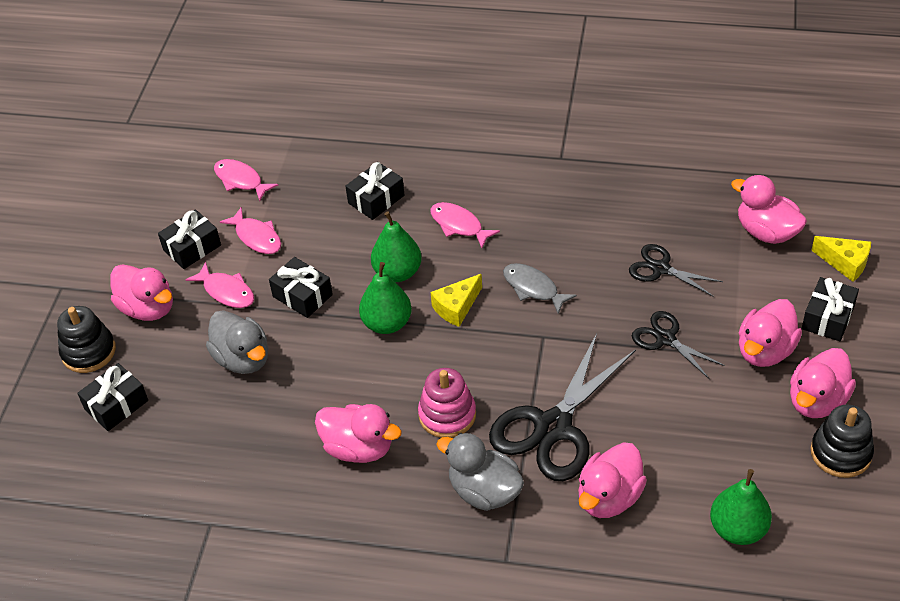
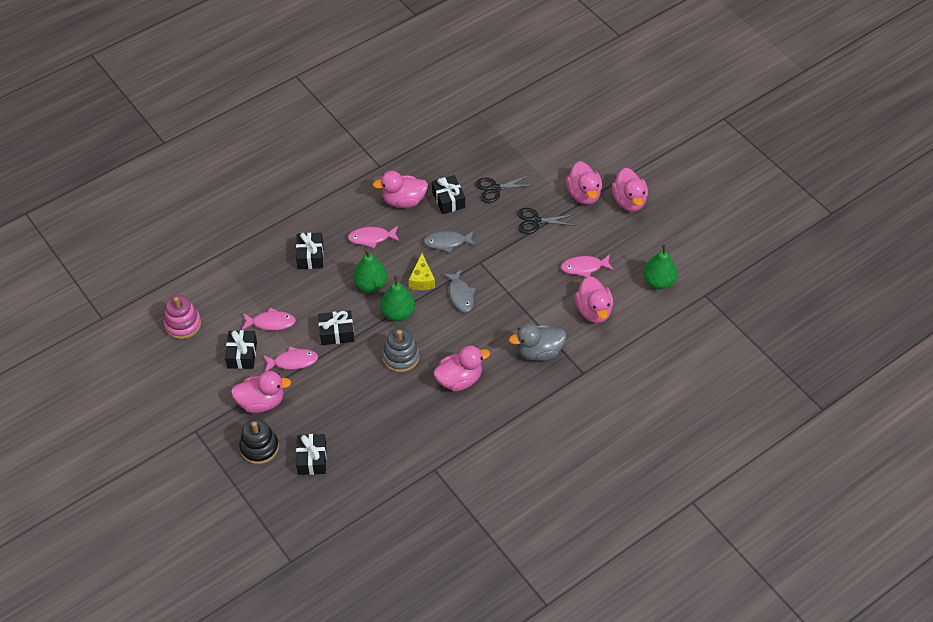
camera: 50 degrees left, 5 degrees up
grey duck [206,310,268,374] -> none
pink fish [214,159,279,201] -> pink fish moved to [561,254,614,278]
pink stacking toy [418,368,476,438] -> pink stacking toy moved to [164,295,201,339]
black scissors [489,333,636,481] -> none
pink duck [731,175,807,244] -> pink duck moved to [373,171,428,208]
black gift [802,277,859,341] -> black gift moved to [432,175,465,214]
yellow cheese [811,236,871,282] -> none
black stacking toy [811,405,874,478] -> none
none -> grey stacking toy [382,328,419,372]
none -> grey fish [443,269,476,312]

